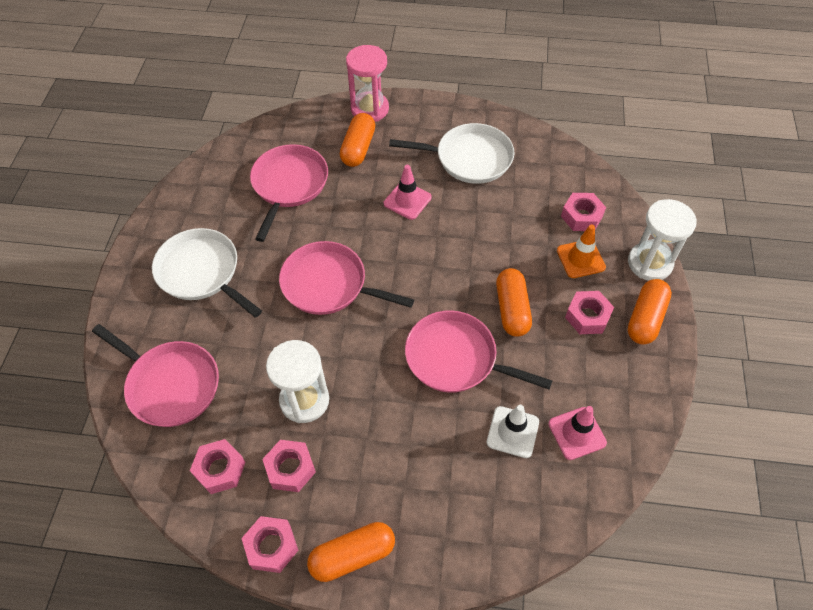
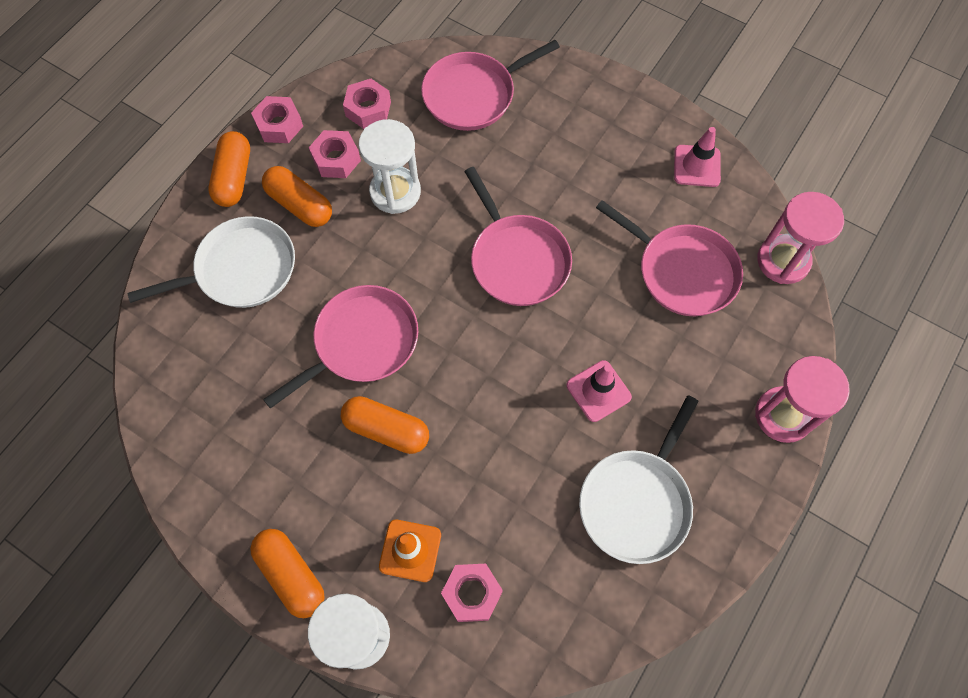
camera: 115 degrees right, 10 degrees up
white pan [152,228,262,318] -> white pan moved to [127,216,295,308]
pink pan [279,241,414,315] -> pink pan turned 105 degrees clockwise [464,167,572,306]
orange capsule [340,113,375,167] -> orange capsule moved to [262,166,332,227]
white traffic cone [487,405,539,458] -> none
pink traffic cone [548,406,607,460] -> pink traffic cone moved to [674,127,721,187]
pink nut [565,291,614,334] -> none
none -> pink hourglass [757,192,844,284]

